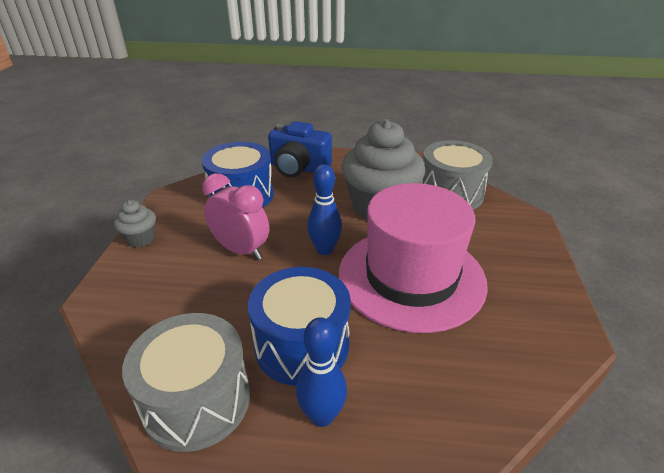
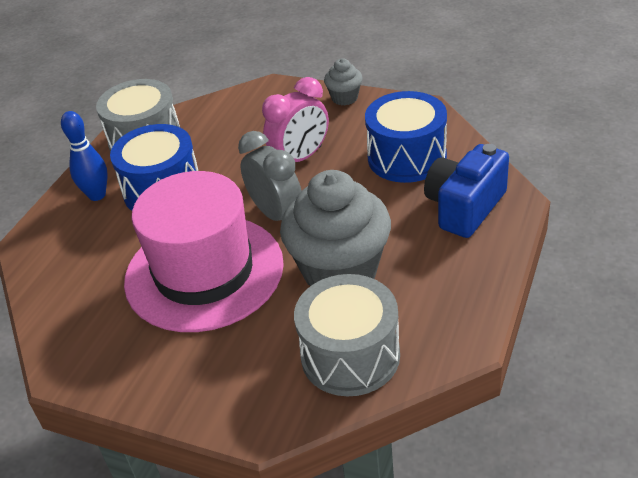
camera: 110 degrees right, 5 degrees up
blue bowling pin [307,164,342,255] -> grey clock [238,131,302,221]

